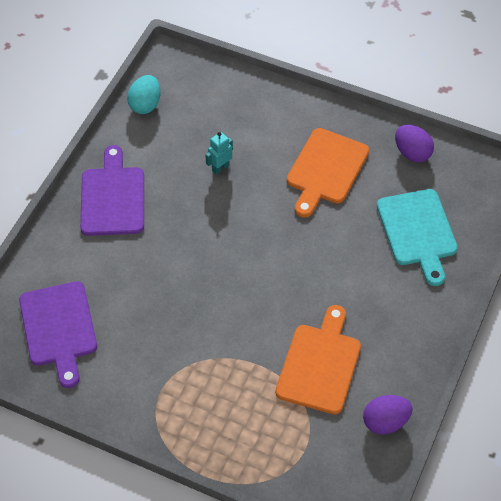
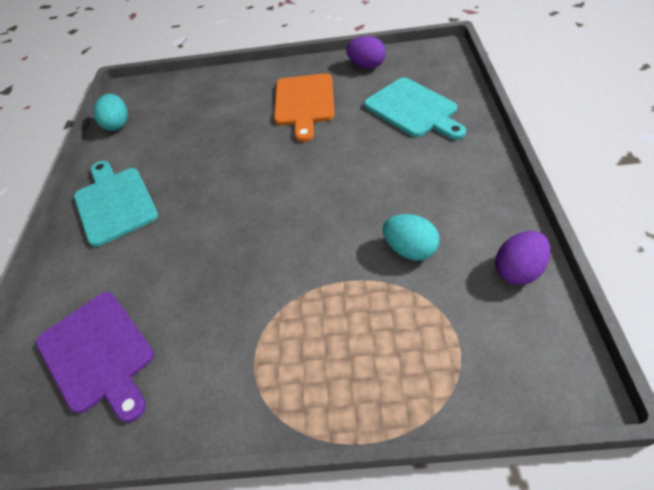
camera: 20 degrees left, 5 degrees down
purple cutting board [80,145,144,236] -> turquoise cutting board [74,161,158,247]
turquoise robot [205,132,233,174] -> none
orange cutting board [276,305,361,414] -> turquoise egg [383,214,439,261]

